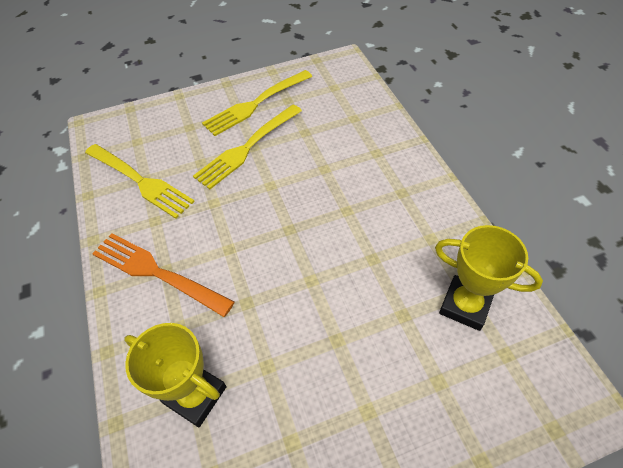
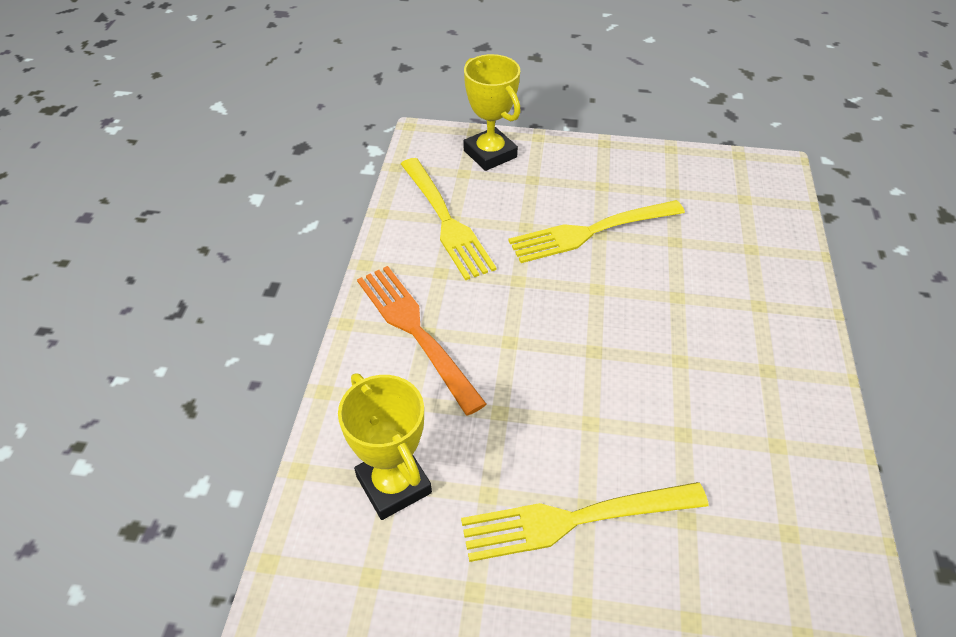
camera: 25 degrees right, 5 degrees down
yellow fork [202,70,312,136] -> yellow fork moved to [461,482,709,562]
yellow trophy [435,225,543,331] -> yellow trophy moved to [464,54,521,171]

